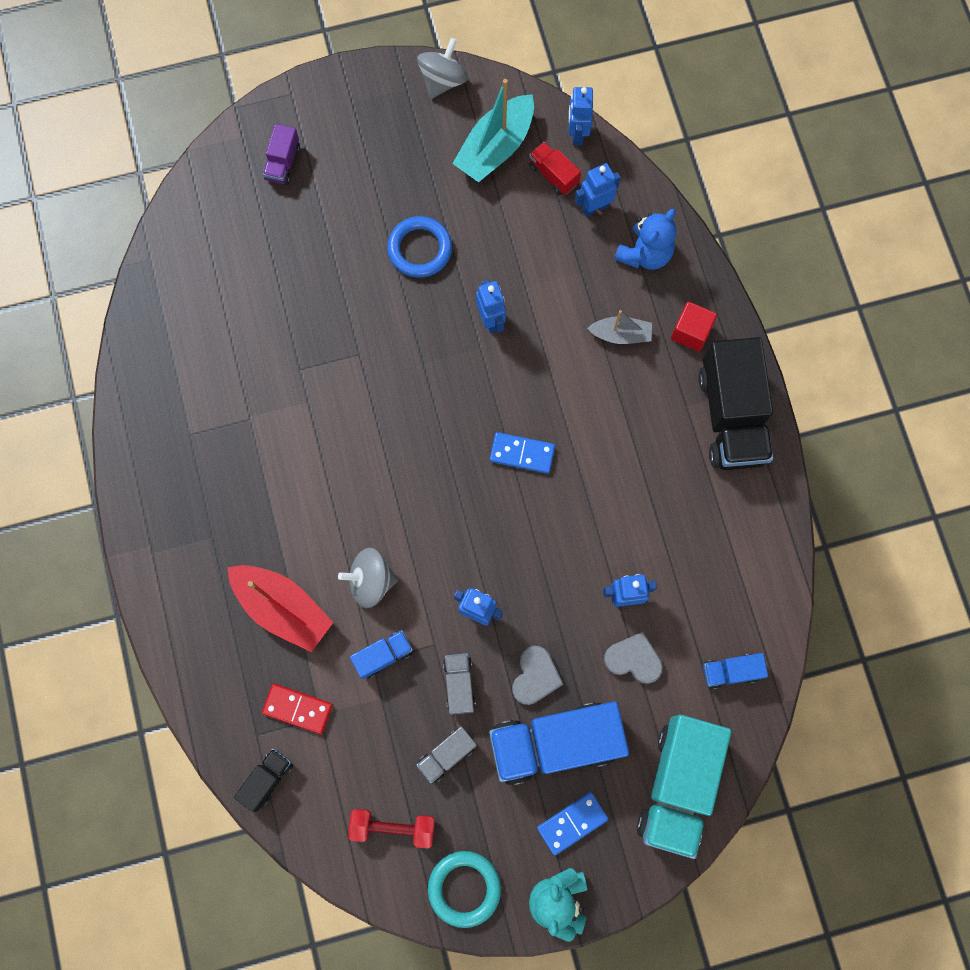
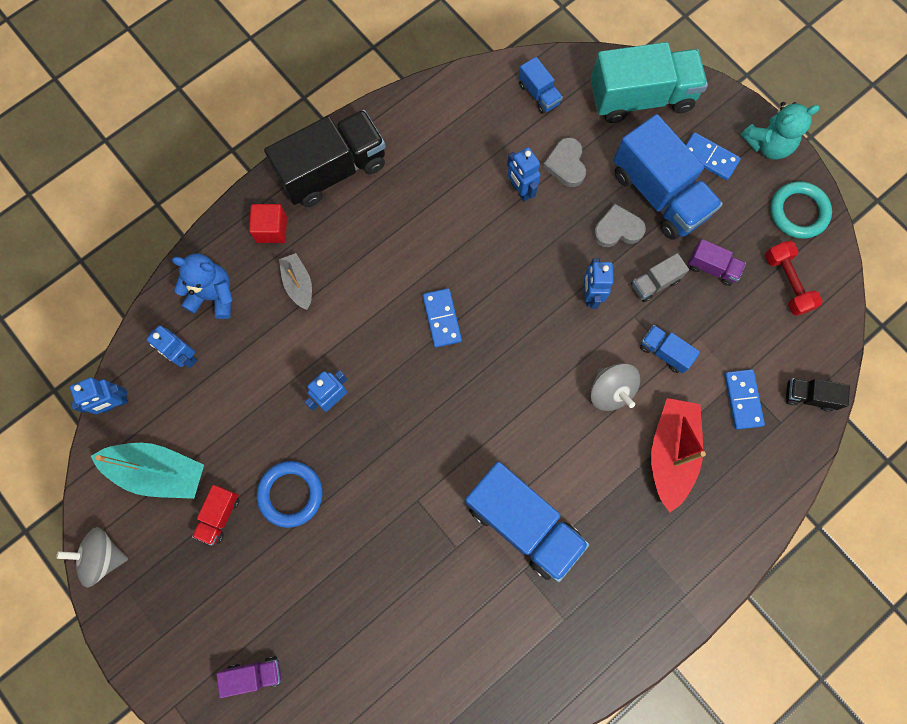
camera: 115 degrees left, 0 degrees up
red domino [262,684,333,734] -> blue domino [724,369,765,430]
grey truck [417,726,477,783] -> purple truck [688,239,746,286]
red truck [529,142,581,195] -> red truck moved to [192,485,239,545]
none -> blue truck [465,462,589,582]

